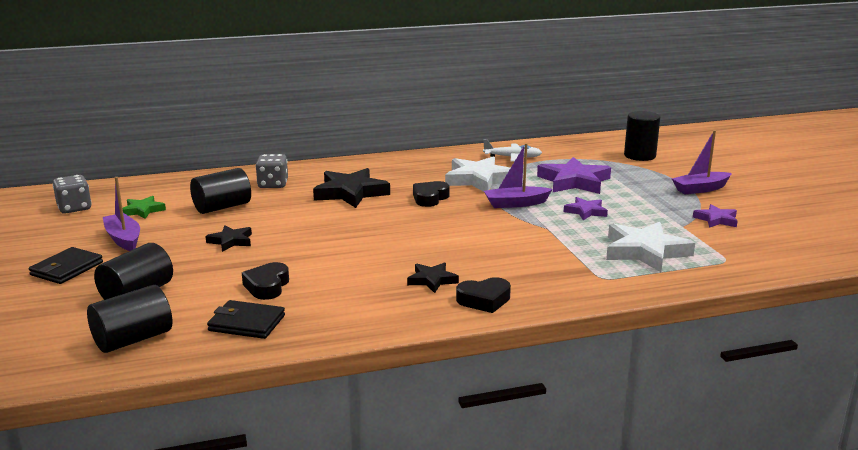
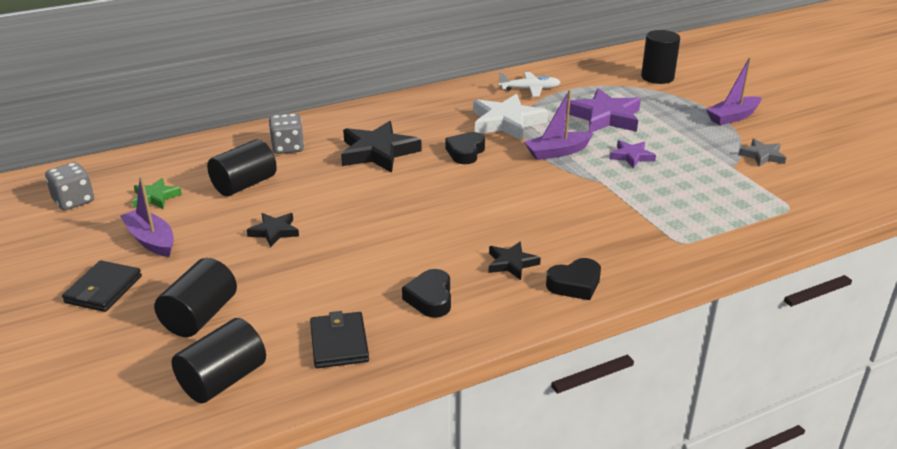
camera: 10 degrees left, 10 degrees up
black wallet [207,300,285,339] -> black wallet turned 75 degrees clockwise [310,311,369,368]
black heart [242,262,289,300] -> black heart moved to [402,269,451,318]
white star [606,222,695,272] -> none
purple star [693,204,738,228] -> grey star [739,139,786,167]

